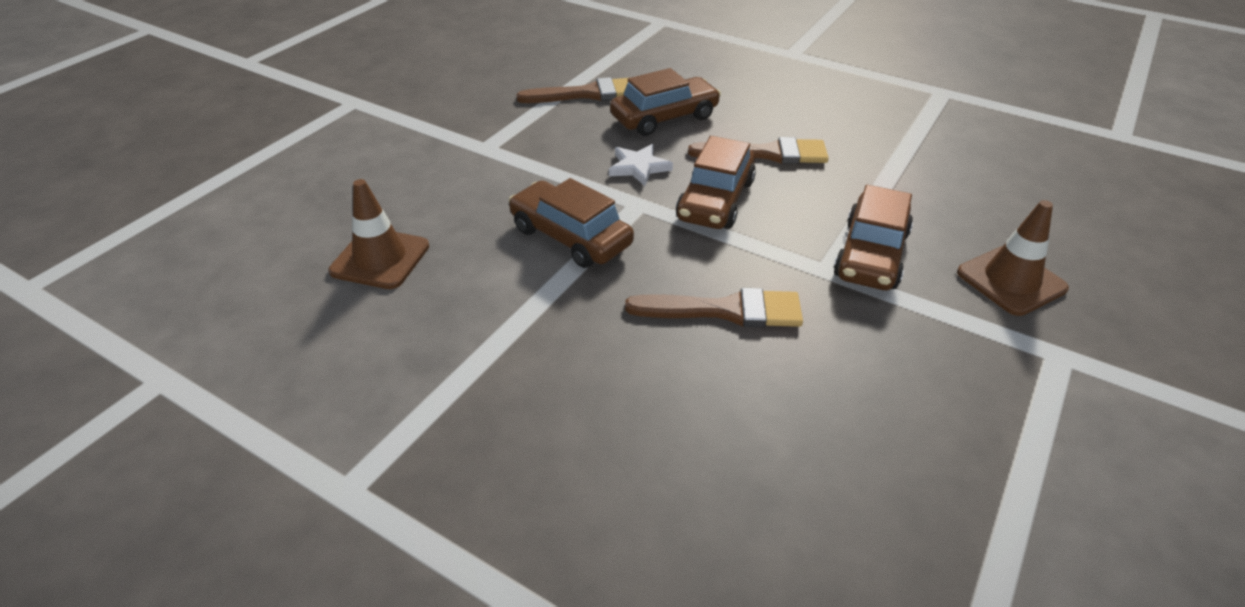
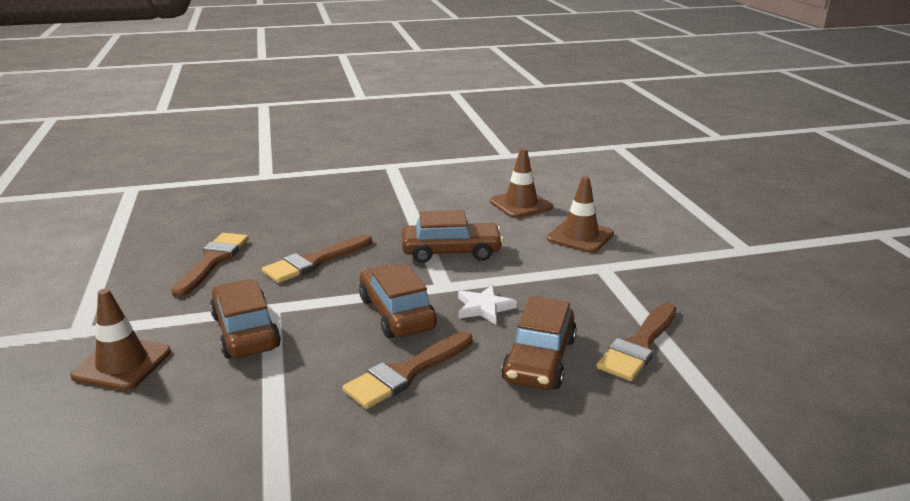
camera: 135 degrees right, 15 degrees down
none -> brown brush [171,233,249,297]
none -> brown traffic cone [547,176,614,253]

